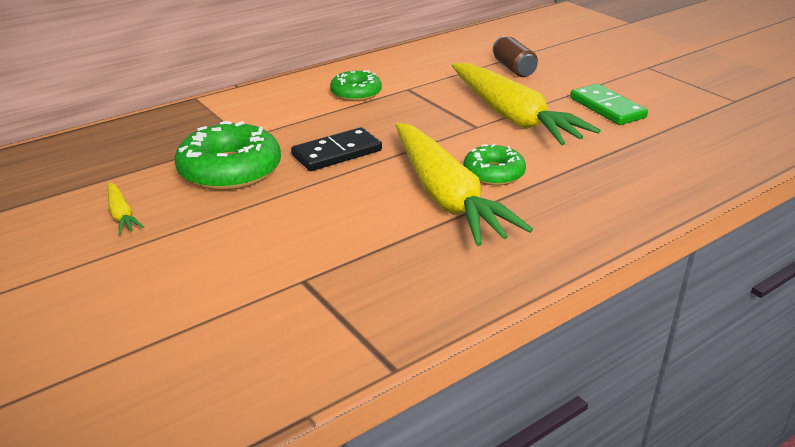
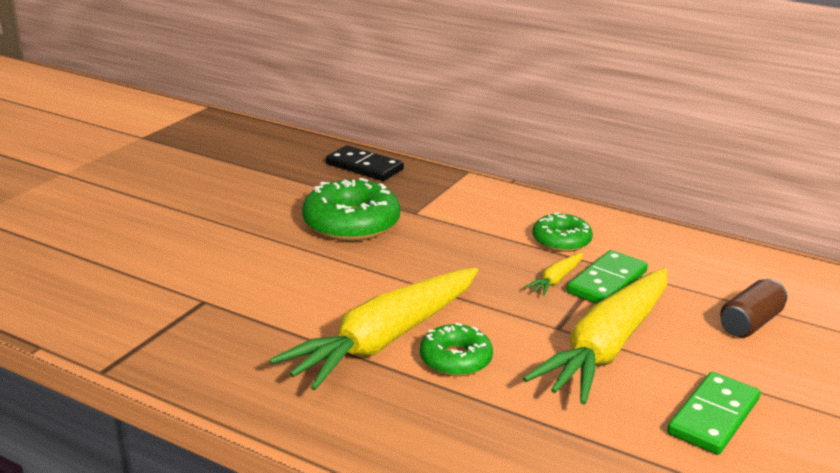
camera: 65 degrees right, 5 degrees down
yellow carrot [108,182,144,235] -> yellow carrot moved to [524,252,583,296]
black domino [291,127,382,171] -> black domino moved to [326,145,404,181]
none -> green domino [567,250,648,304]

